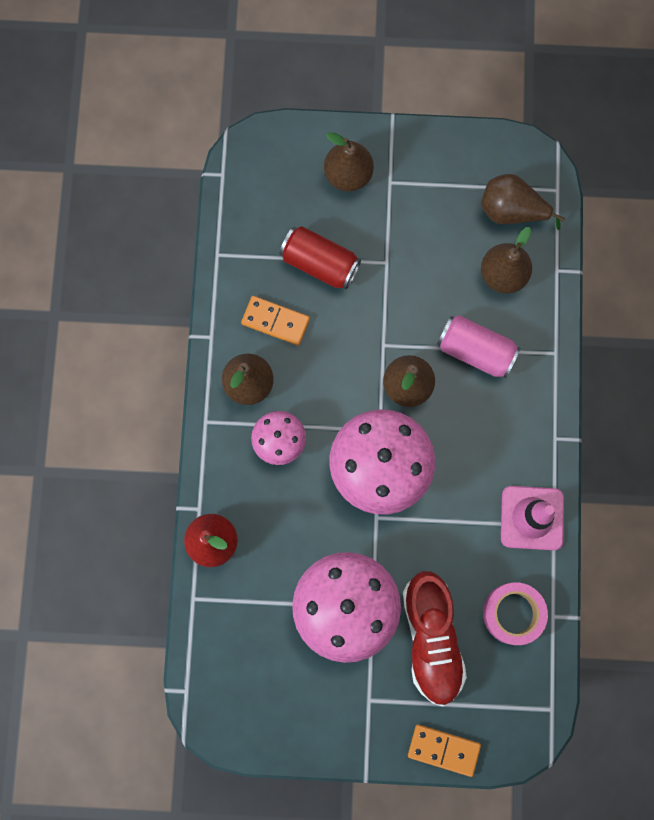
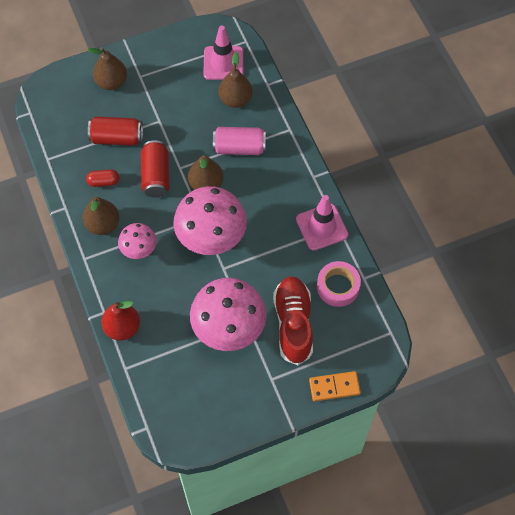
camera: 25 degrees left, 15 degrees down
orange domino [241,296,310,346] -> red capsule [86,169,119,187]
red shoe [403,571,467,706] -> red shoe turned 150 degrees counterclockwise [273,276,313,365]
brown pear [481,174,565,230] -> pink traffic cone [203,25,243,80]
none -> red can [141,140,169,198]

